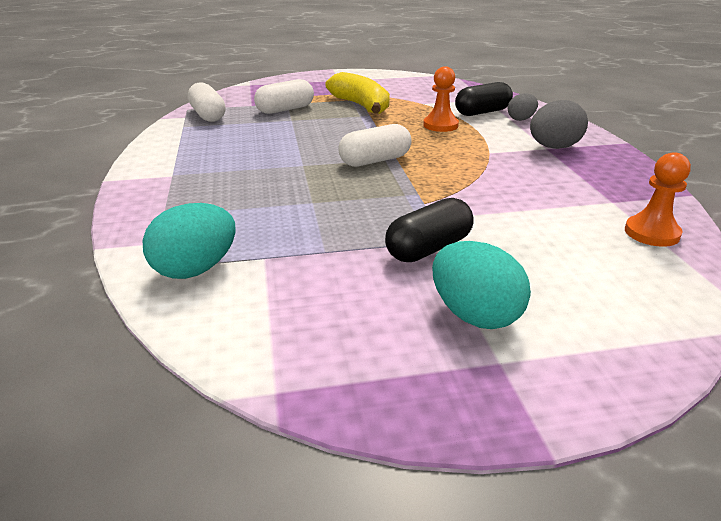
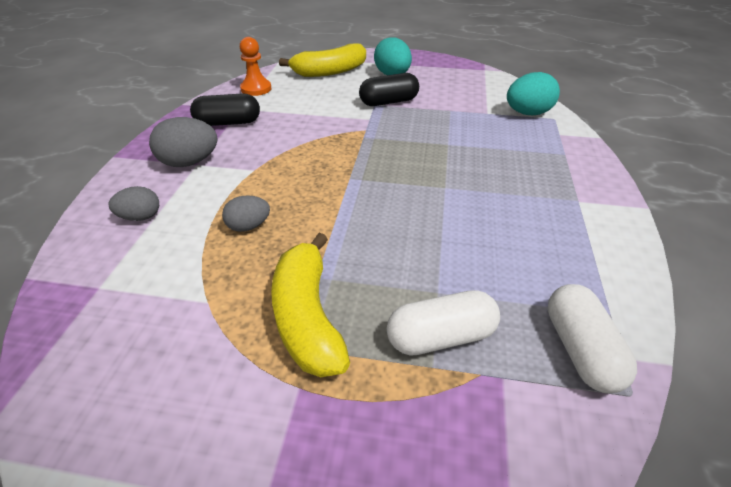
camera: 160 degrees left, 10 degrees up
white capsule [339,124,412,167] -> none
orange pawn [423,66,459,132] -> grey egg [222,195,270,232]
black capsule [455,82,513,116] -> black capsule moved to [190,93,260,126]
none -> yellow banana [279,43,366,77]

